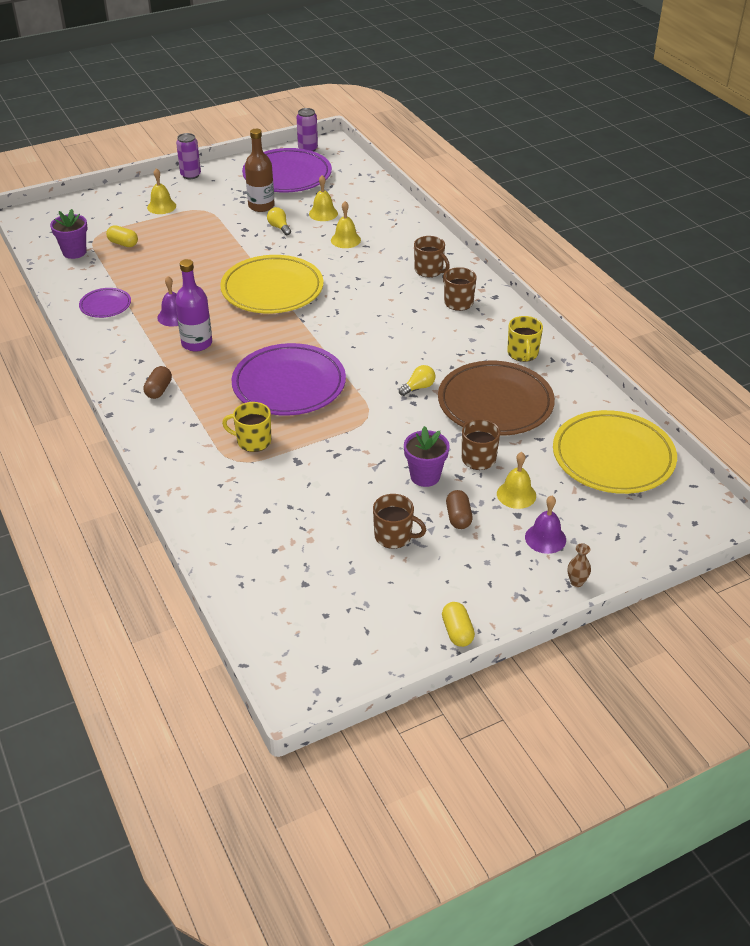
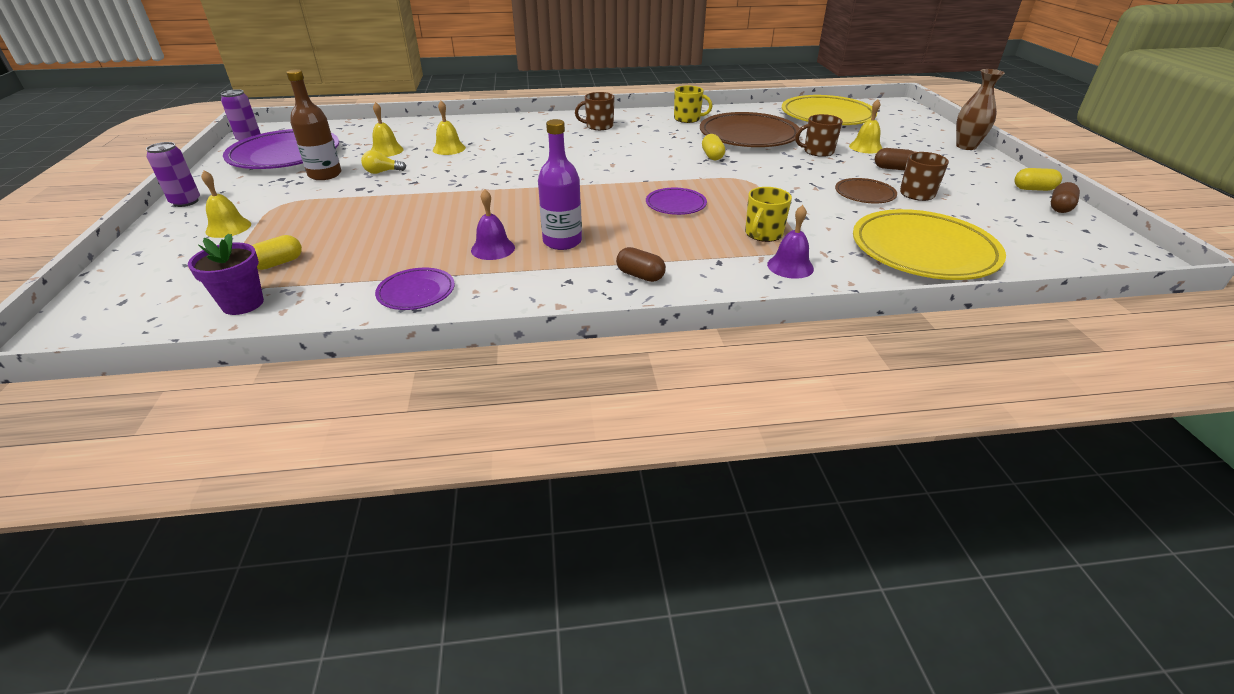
camera: 70 degrees left, 5 degrees down
yellow plate [220,255,324,313] -> yellow plate moved to [853,209,1006,280]
purple plate [231,343,346,416] -> purple plate [646,188,707,215], size x0.49
yellow light bulb [399,365,435,396] -> yellow capsule [702,134,725,160]
purple flower pot [404,426,450,487] -> none
brown mug [414,236,450,277] -> none
purple bell [525,496,566,554] -> purple bell moved to [767,205,814,279]
brown vase [568,543,591,587] -> brown vase [956,69,1005,150], size x1.92
none -> brown plate [835,178,897,204]
none -> brown capsule [1051,182,1080,213]

